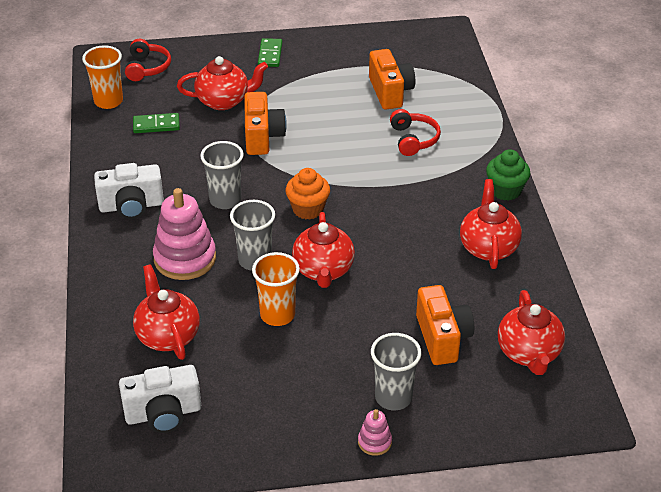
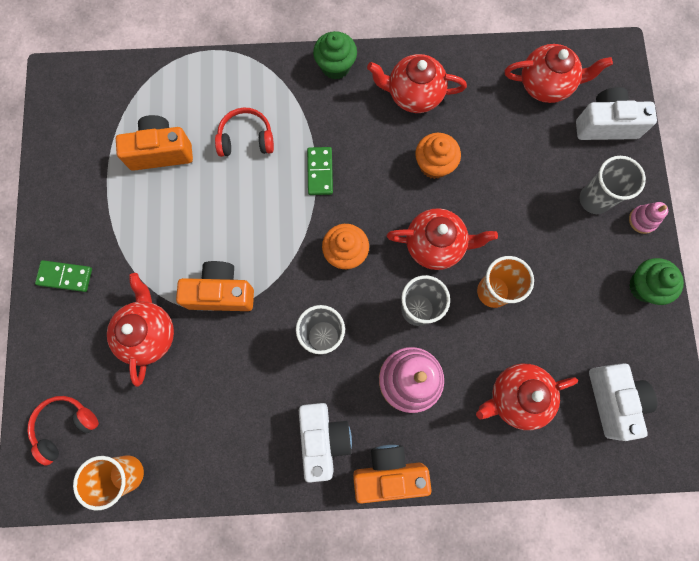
camera: 85 degrees left, 35 degrees up
red headphones [125,39,171,81] -> red headphones turned 45 degrees counterclockwise [27,396,99,466]
green domino [133,113,180,133] -> green domino moved to [307,147,333,195]
orange camera [416,285,474,365] -> orange camera moved to [353,445,432,504]
none -> orange cupcake [415,133,461,179]
none -> white camera [576,87,657,140]
none -> green cupcake [629,258,684,305]

